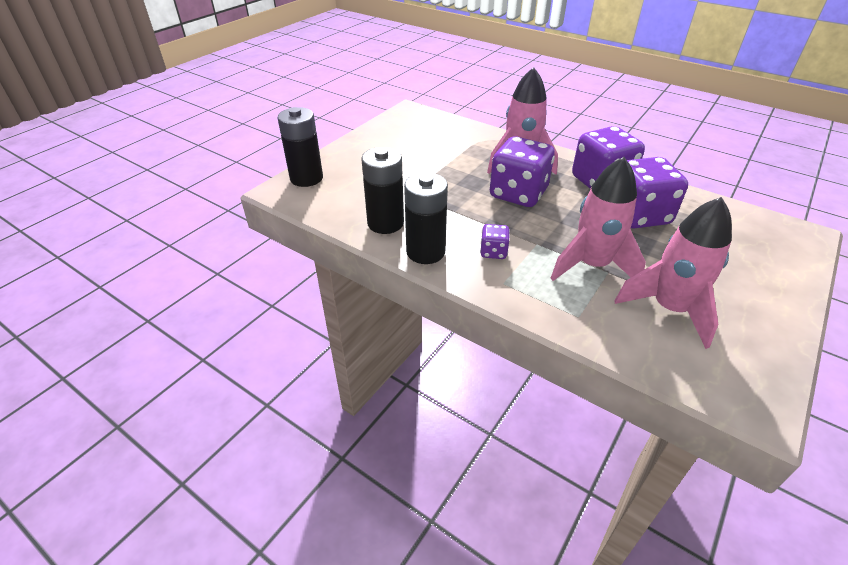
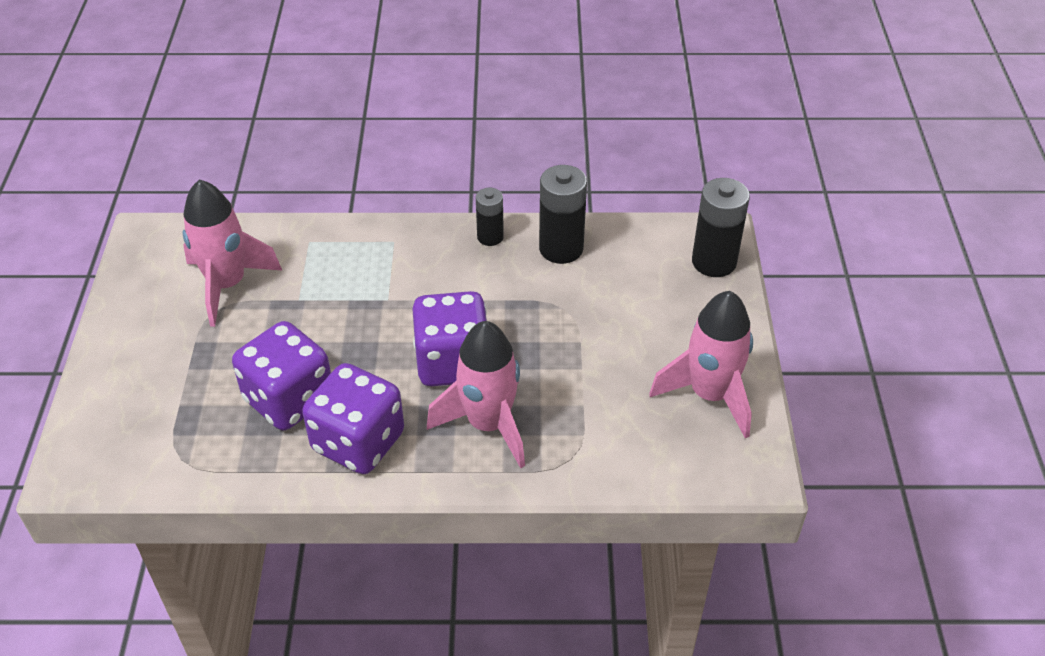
camera: 145 degrees right, 5 degrees up
black battery [404,172,448,264] -> black battery [476,188,504,246], size x0.60
purple dice [480,224,510,259] -> none
pink rocket [550,157,646,281] -> pink rocket moved to [649,291,753,438]

